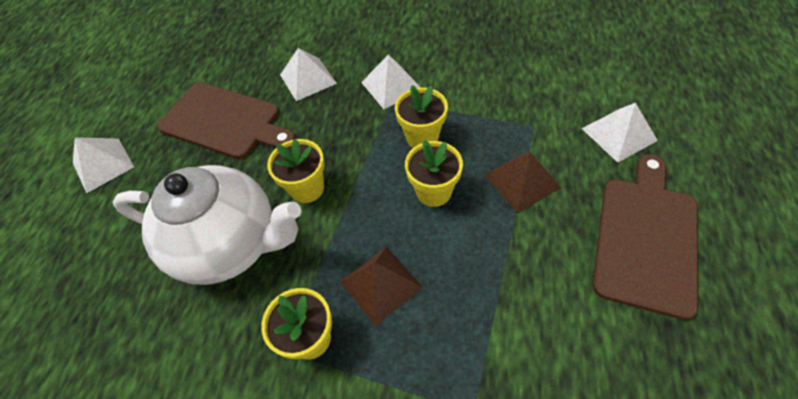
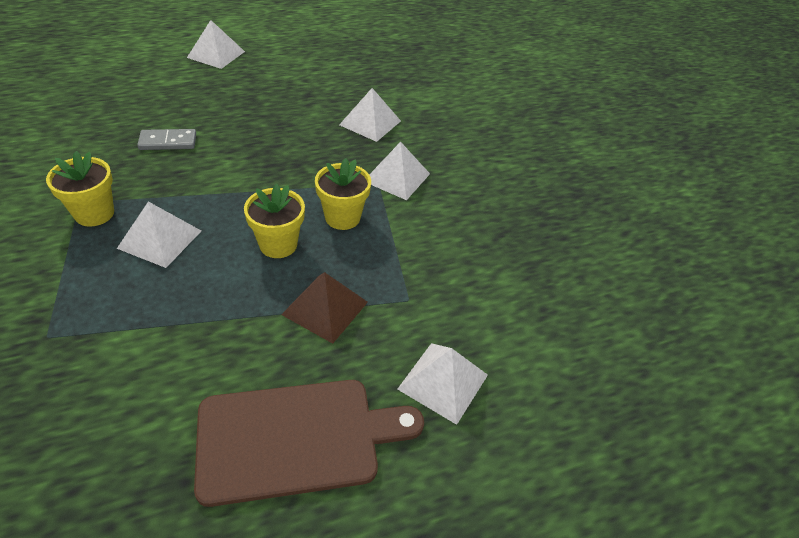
camera: 50 degrees right, 10 degrees down
white teapot [113,165,302,285] -> grey domino [137,129,196,150]
brown cutting board [157,82,296,159] -> none
yellow flower pot [267,138,325,203] -> none
brown pyramid [340,246,423,326] -> white pyramid [117,202,201,268]

